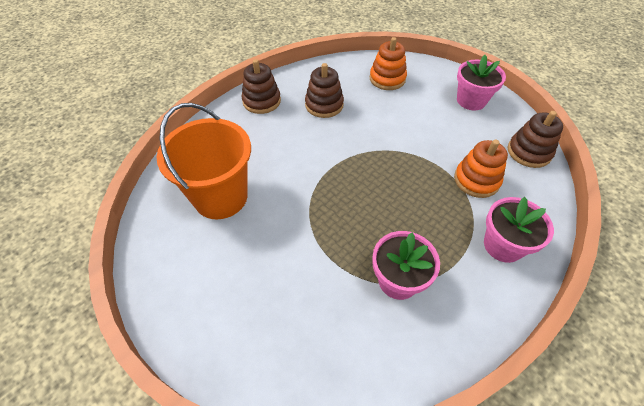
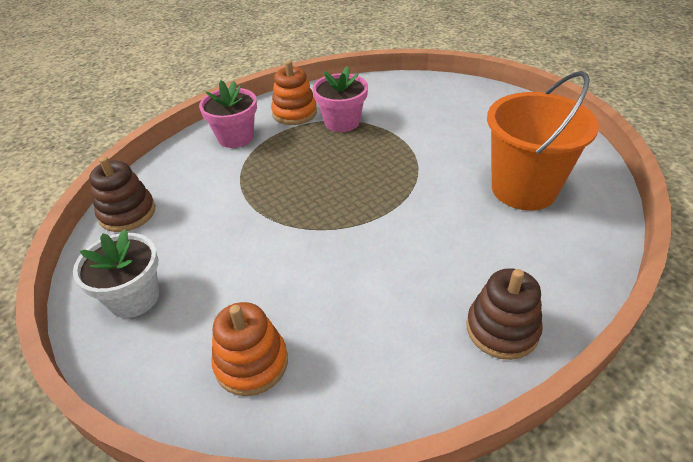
camera: 170 degrees left, 10 degrees down
brown stacking toy [305,63,344,118] -> none
orange stacking toy [454,140,508,198] -> orange stacking toy moved to [271,61,317,125]
pink flower pot [457,55,506,110] -> white flower pot [73,229,159,318]

